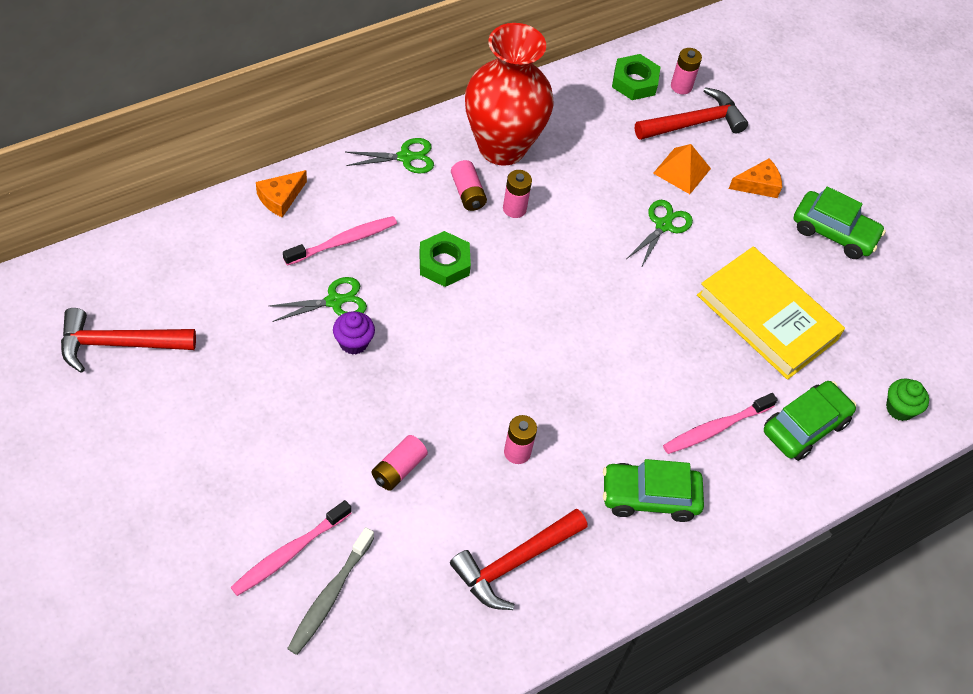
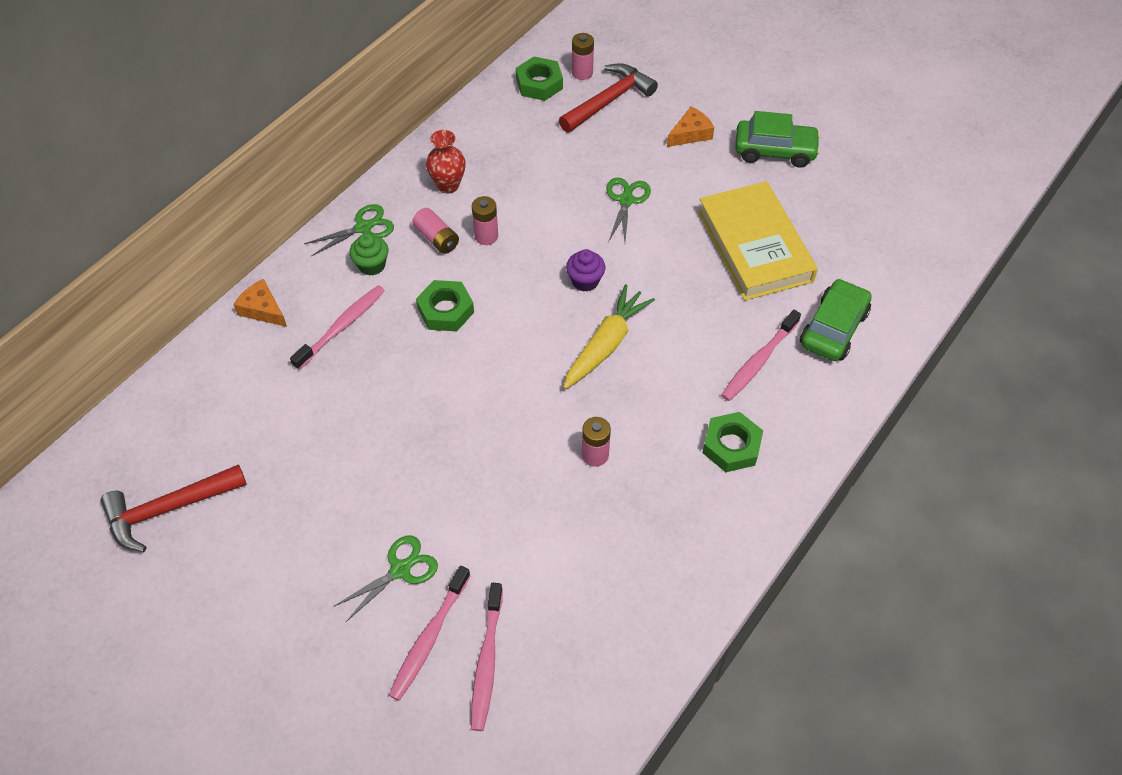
camera: 15 degrees left, 0 degrees up
orange cheese [256,170,307,217] -> orange cheese turned 105 degrees clockwise [233,279,287,327]
green scissors [269,277,367,322] -> green scissors moved to [333,536,438,622]
grey toothbrush [287,527,374,655] -> pink toothbrush [471,583,503,731]
purple cupcake [333,311,375,355] -> purple cupcake moved to [566,249,605,292]
pink battery [372,435,428,491] -> none
red hammer [450,509,588,610] -> none
red vase [465,23,554,166] -> red vase [426,130,466,194], size x0.46
green car [603,459,704,522] -> green nut [702,412,763,472]
orange pyramid [653,144,711,194] -> none
yellow book [697,246,845,380] -> yellow book turned 45 degrees clockwise [698,181,818,301]
green cupcake [886,379,929,421] -> green cupcake moved to [349,233,388,276]
none -> yellow carrot [563,284,655,389]

